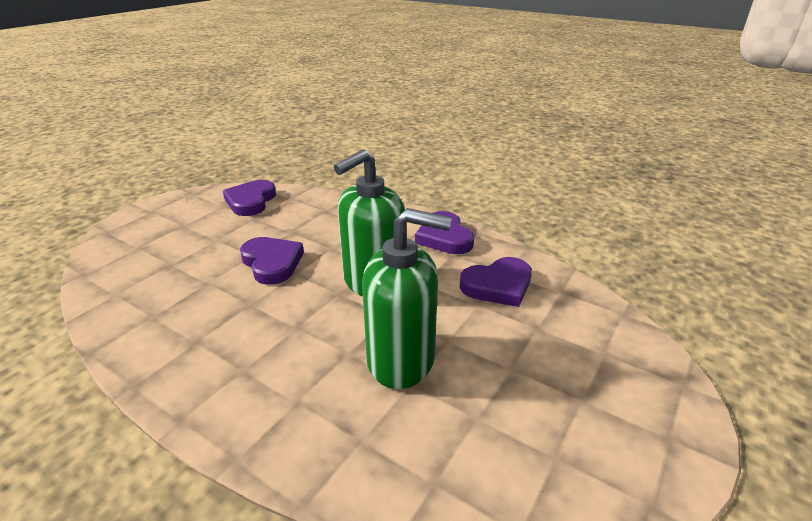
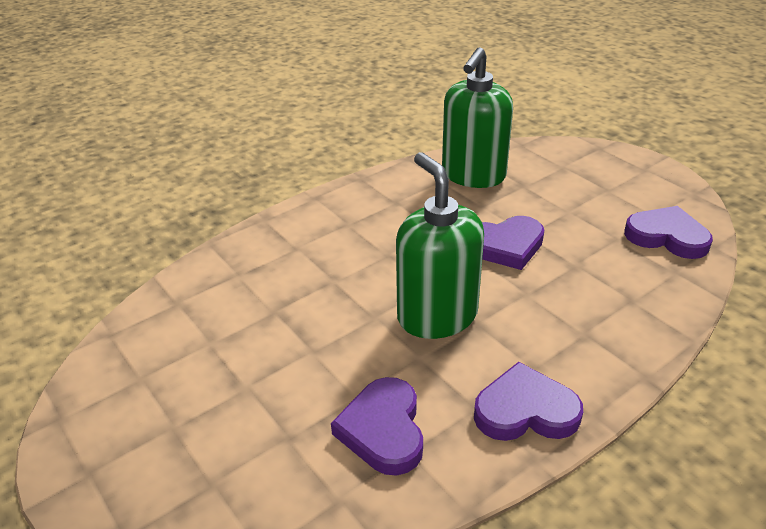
camera: 110 degrees right, 5 degrees up
green soap dispenser [362,208,452,389] -> green soap dispenser moved to [442,47,513,188]

